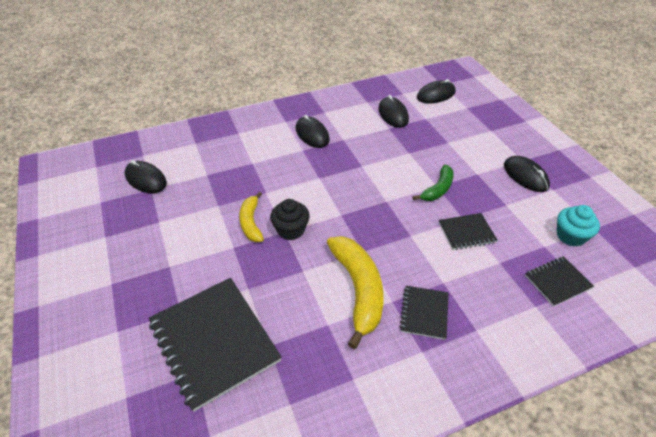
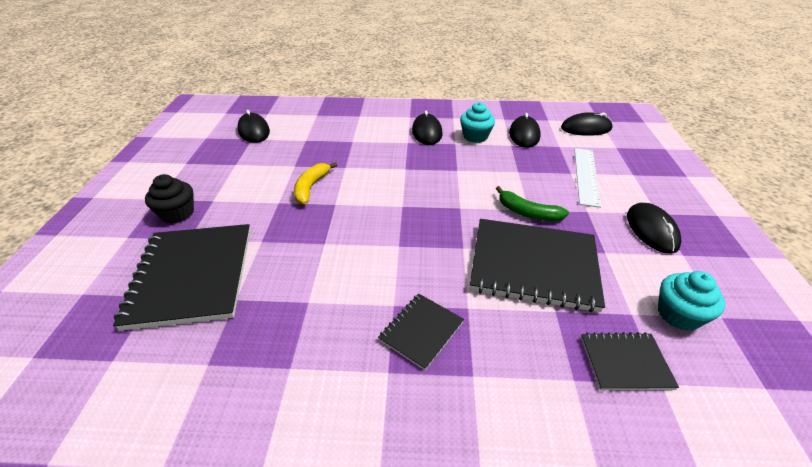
camera: 25 degrees right, 5 degrees down
black cupcake [270,199,309,240] -> black cupcake moved to [145,174,194,224]
yellow banana [327,236,384,349] -> none
green banana [413,165,454,201] -> green banana turned 60 degrees clockwise [496,186,569,221]
black notebook [439,213,498,250] -> black notebook [470,219,605,313], size x2.01
none -> turquoise cupcake [460,102,495,143]
none -> white ruler [574,148,601,208]

